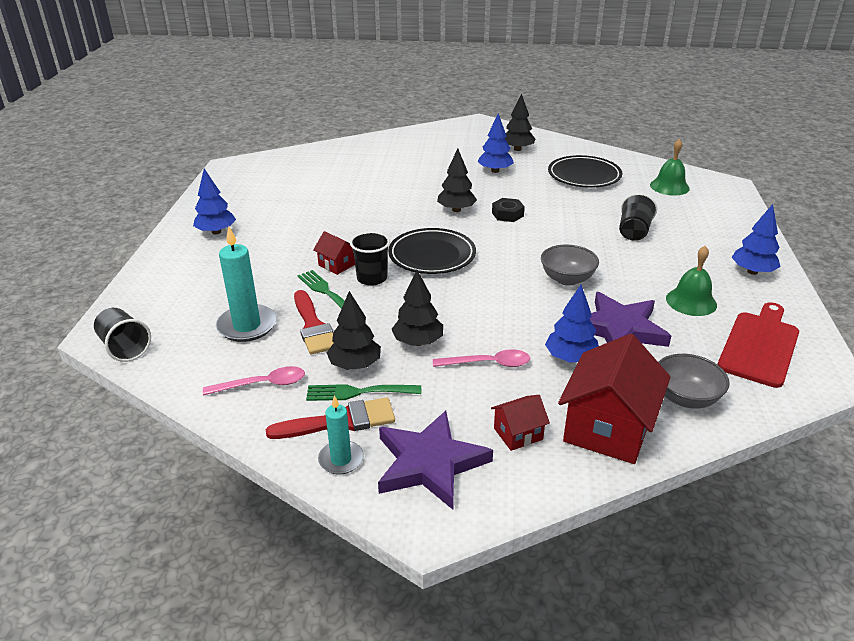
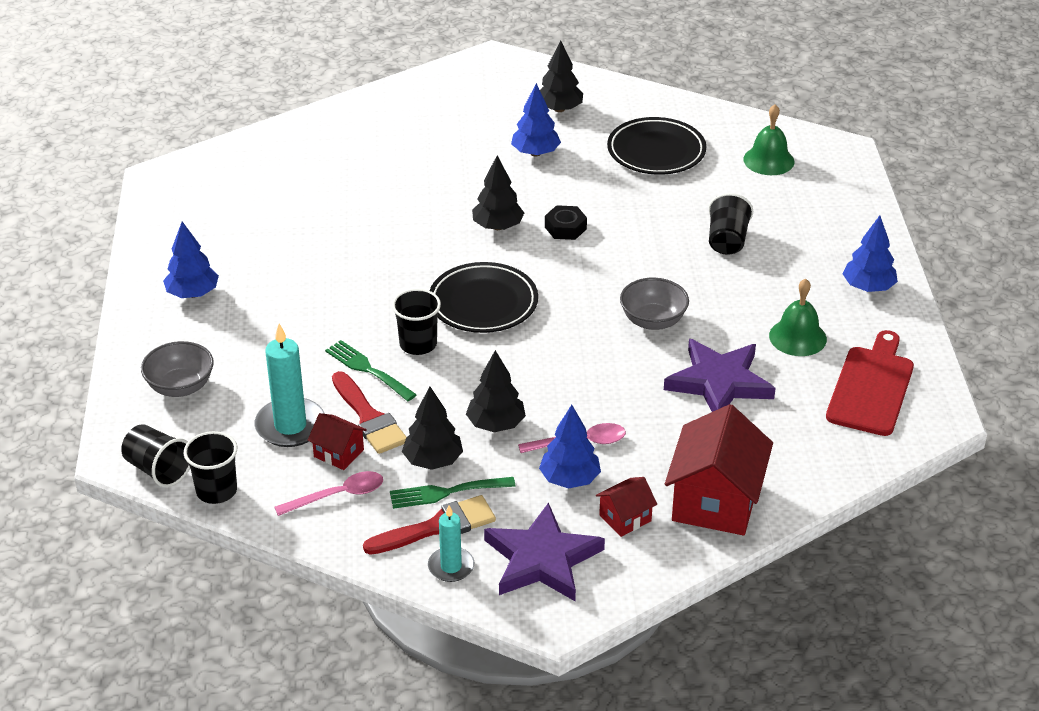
camera: 10 degrees left, 5 degrees up
red house [313,231,355,275] -> red house moved to [308,413,367,470]
blue tree [545,285,599,363] -> blue tree moved to [539,405,601,489]
grey bowl [658,354,730,408] -> grey bowl moved to [141,341,214,397]
none -> black cup [184,431,237,504]

